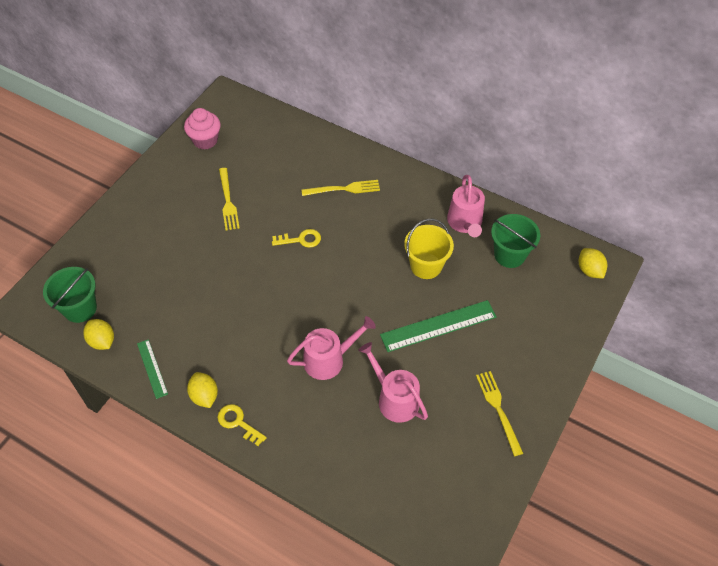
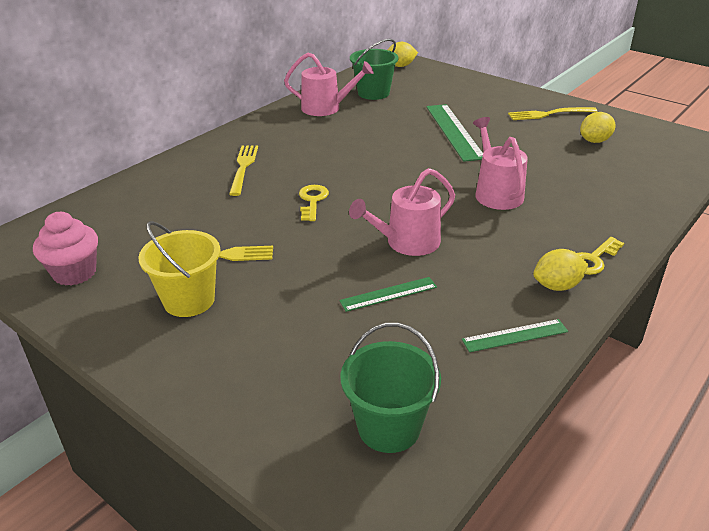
camera: 80 degrees left, 20 degrees down
yellow lemon [83,319,114,350] -> yellow lemon moved to [580,112,615,143]
pink watering can [358,342,428,423] -> pink watering can moved to [349,168,455,256]
yellow bucket [404,219,454,279] -> yellow bucket moved to [138,221,220,317]
none -> green ruler [339,277,437,312]

